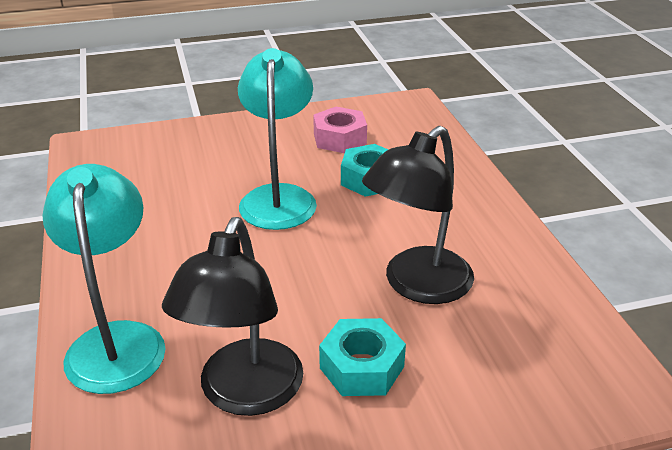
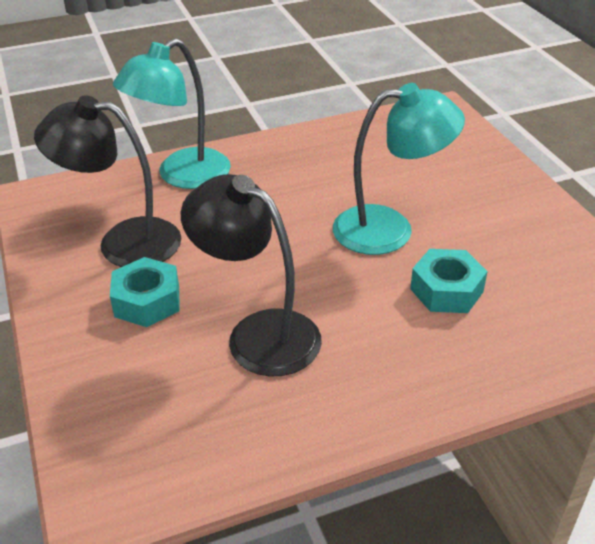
camera: 85 degrees right, 5 degrees up
turquoise lamp [42,164,166,394] -> turquoise lamp turned 150 degrees clockwise [113,38,231,189]
pink nut [313,107,367,153] -> none

